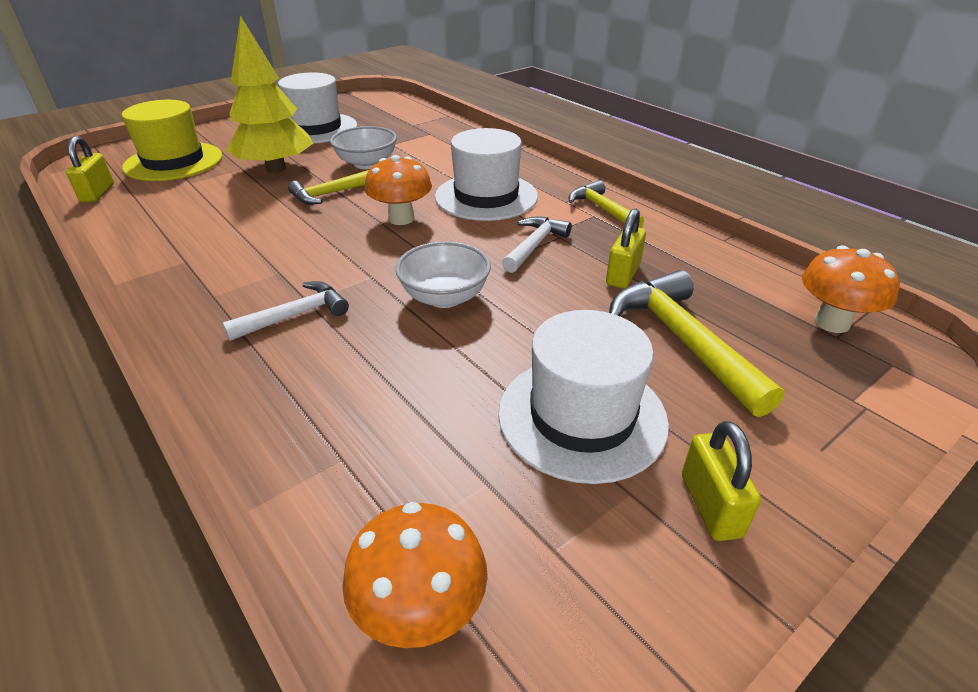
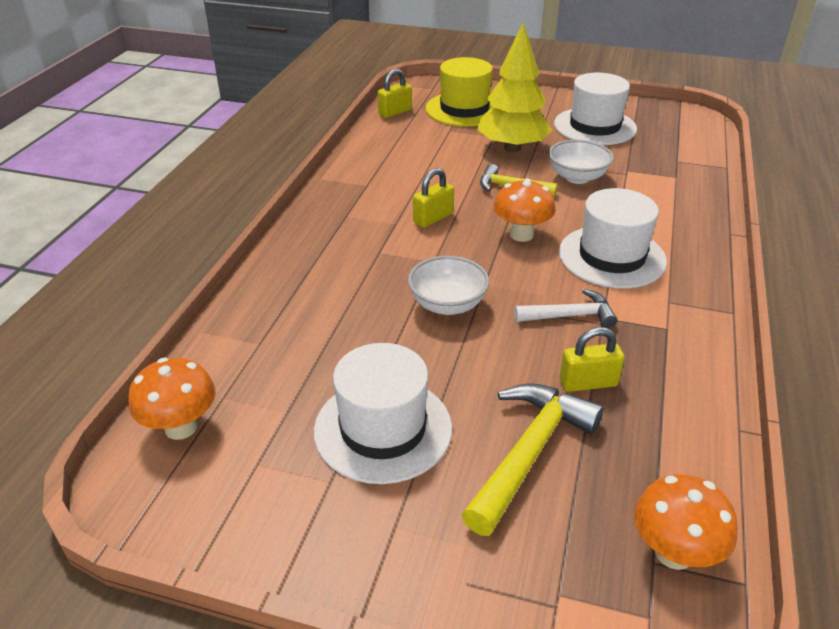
camera: 55 degrees right, 0 degrees up
white hammer [222,281,349,341] -> none
yellow hammer [569,180,644,228] -> none
yellow padlock [682,421,761,541] -> yellow padlock moved to [413,168,454,228]

